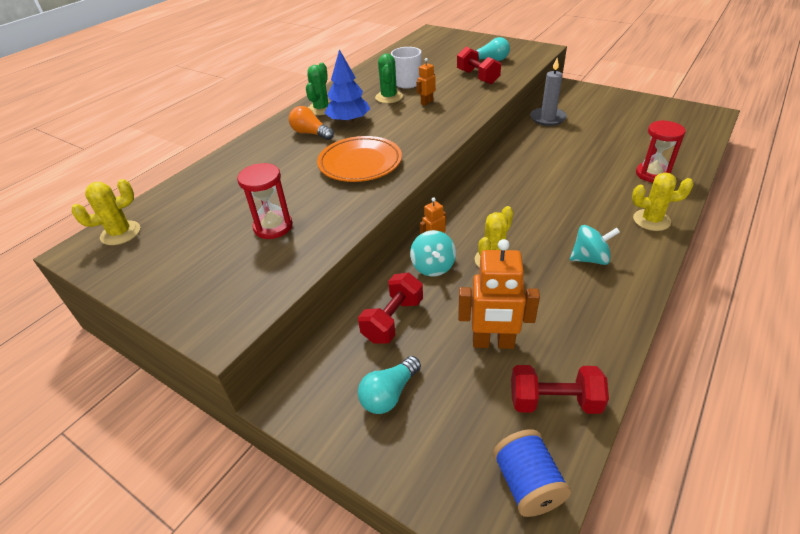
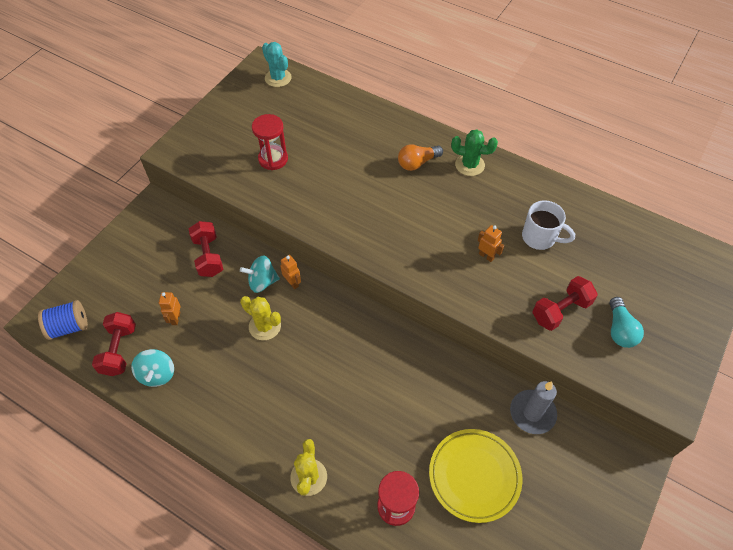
camera: 85 degrees right, 15 degrees up
yellow cactus [71,179,140,245] -> turquoise cactus [262,42,292,87]
orange light bulb [289,106,334,140] -> orange light bulb turned 150 degrees counterclockwise [398,144,443,171]
orange plate [317,136,402,182] -> none
blue tree [325,49,370,124] -> none
red dumbbell [358,273,423,344] -> red dumbbell turned 45 degrees clockwise [189,221,223,277]
turquoise light bulb [358,356,421,414] -> none
green cactus [375,53,403,103] -> none
orange robot [458,239,540,349] -> orange robot [159,292,181,325], size x0.51
turquoise spinning top [570,225,620,265] -> turquoise spinning top moved to [131,349,174,387]
none -> yellow plate [429,429,522,523]

